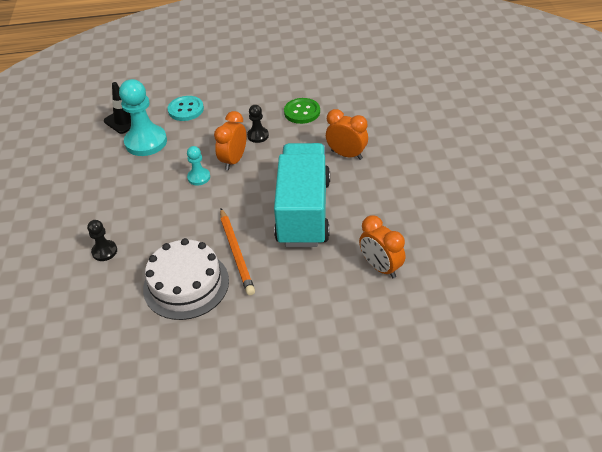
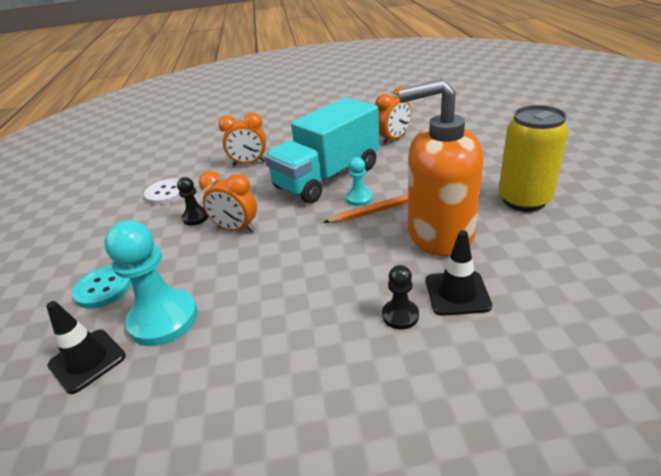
camera: 90 degrees left, 10 degrees down
white cake [143,238,229,320] -> orange soap dispenser [398,79,484,256]
turquoise pawn [187,146,210,186] -> turquoise pawn moved to [346,157,373,206]
turquoise truck [274,143,330,247] -> turquoise truck turned 45 degrees counterclockwise [265,97,380,203]
green button [284,98,320,124] -> white button [144,178,182,205]
orange clock [326,109,368,160] -> orange clock turned 120 degrees counterclockwise [219,113,266,165]
none -> black traffic cone [426,230,492,316]
none -> yellow can [499,105,569,212]

